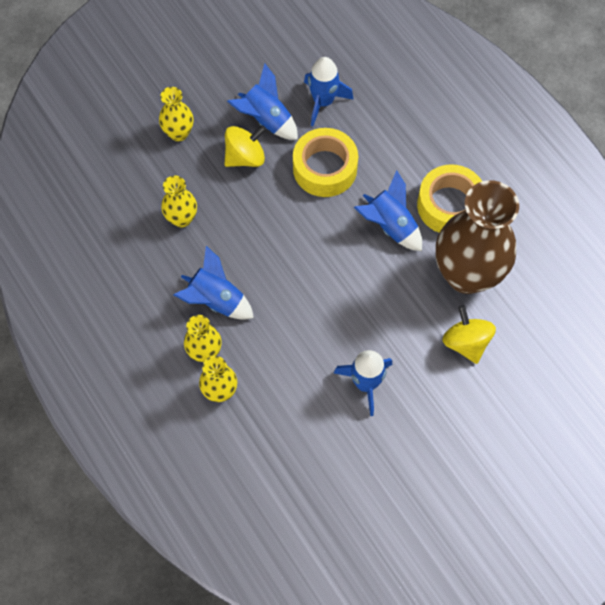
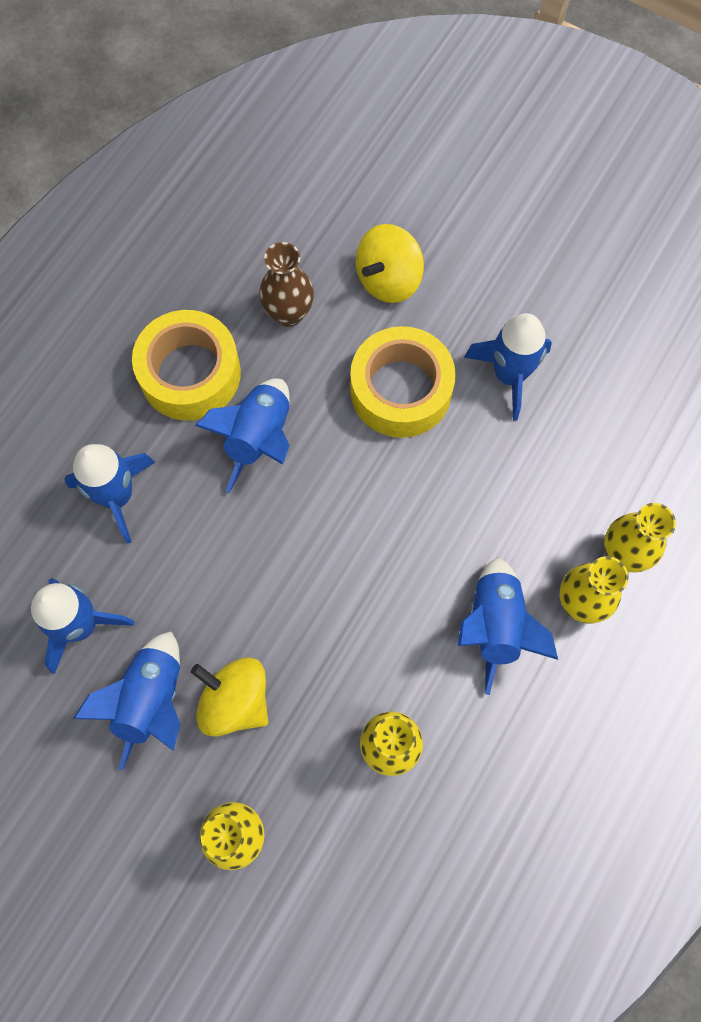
camera: 115 degrees left, 5 degrees up
yellow tape [293,128,358,197] -> yellow tape moved to [350,326,456,438]
brown vase [436,180,519,294] -> brown vase [259,242,314,327], size x0.47
none -> blue rocket [64,444,155,544]

